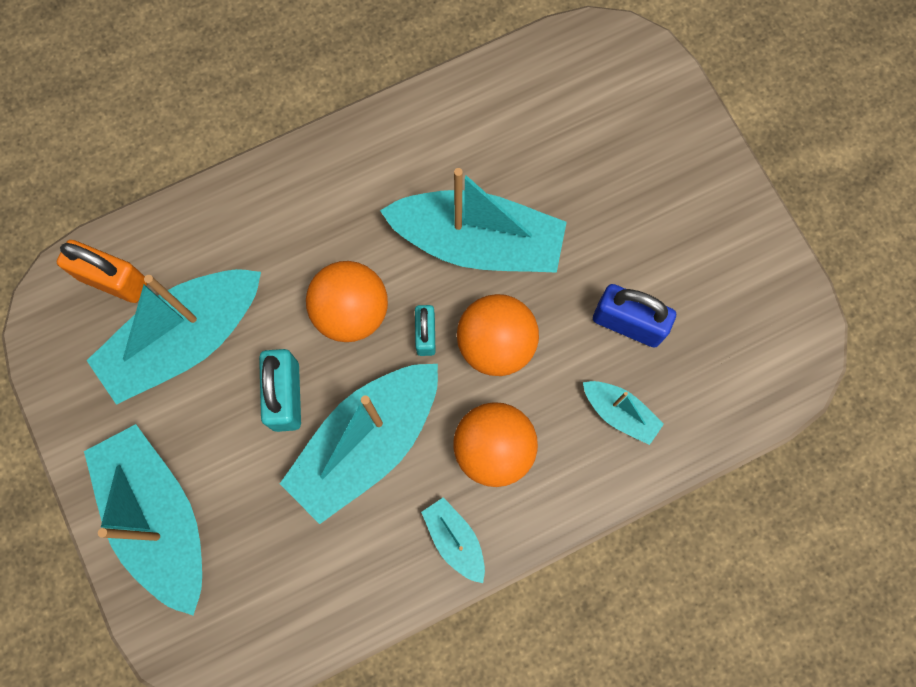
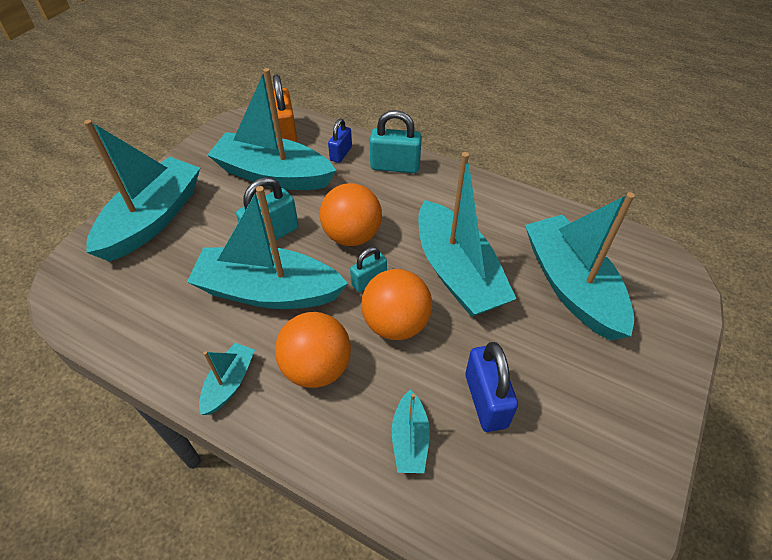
camera: 55 degrees right, 25 degrees down
none -> blue padlock [328,119,352,163]
none -> turquoise padlock [370,110,422,173]
none -> turquoise boat [525,192,635,341]

